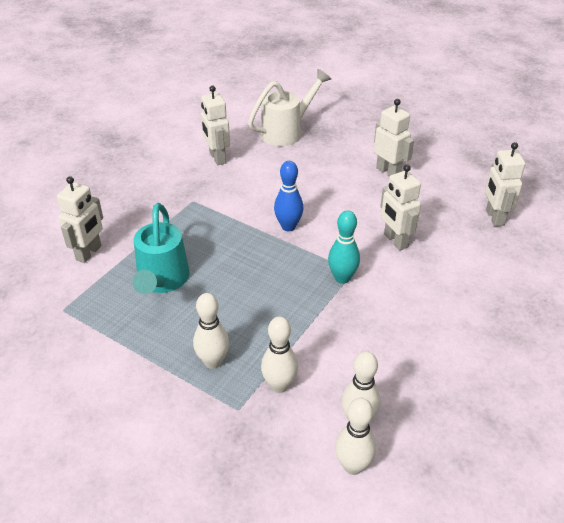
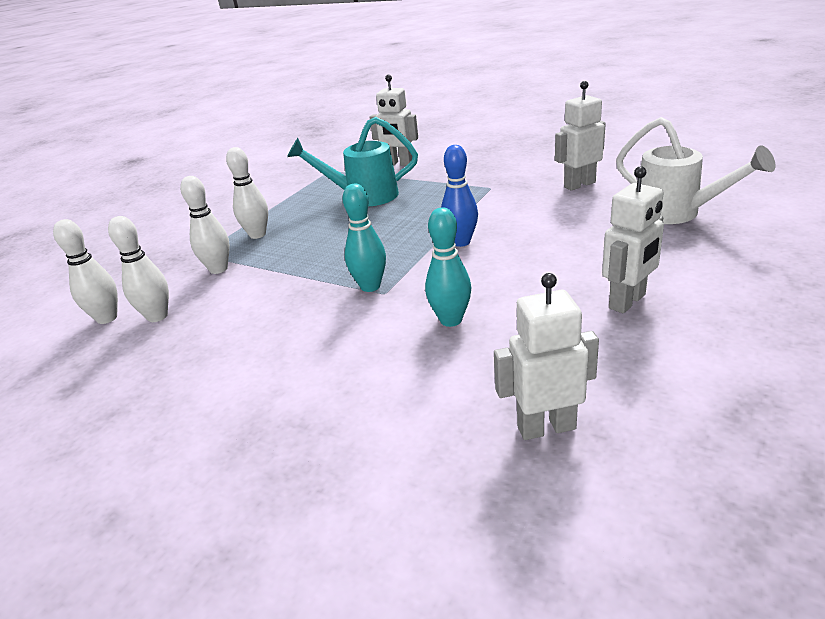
camera: 90 degrees right, 10 degrees down
white robot [380,165,421,250] -> turquoise bowling pin [425,207,471,327]

